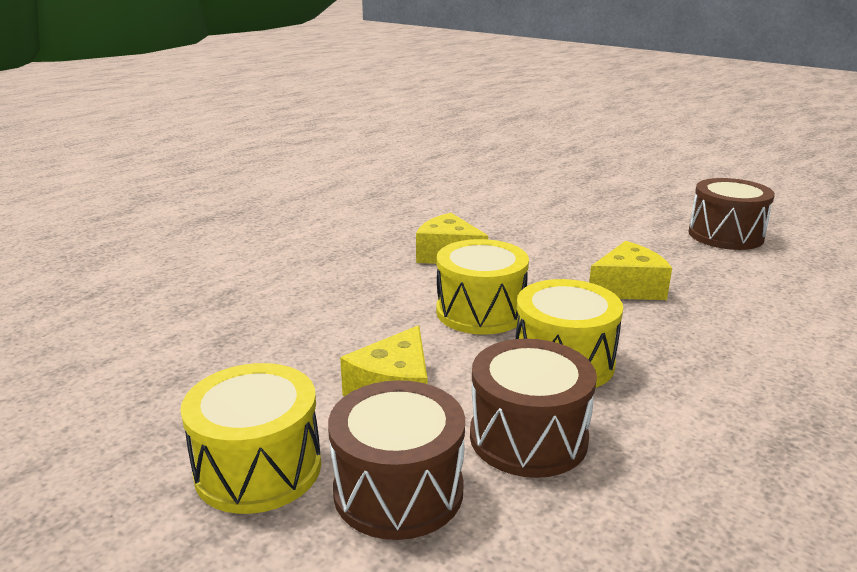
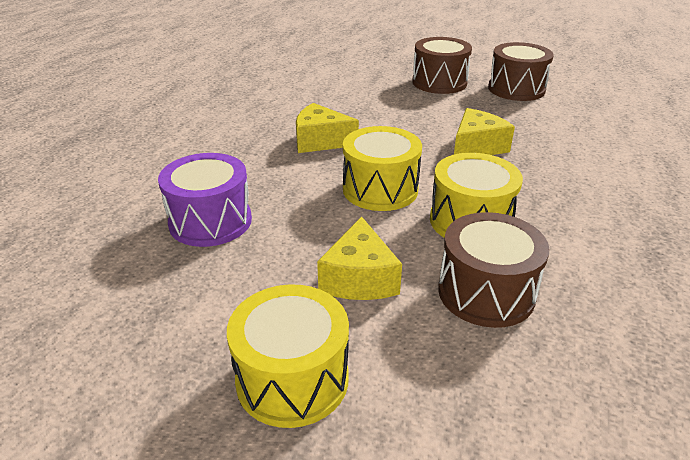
camera: 20 degrees left, 10 degrees up
brown drum [328,380,465,540] -> brown drum moved to [412,37,472,94]
none -> purple drum [158,153,252,247]

